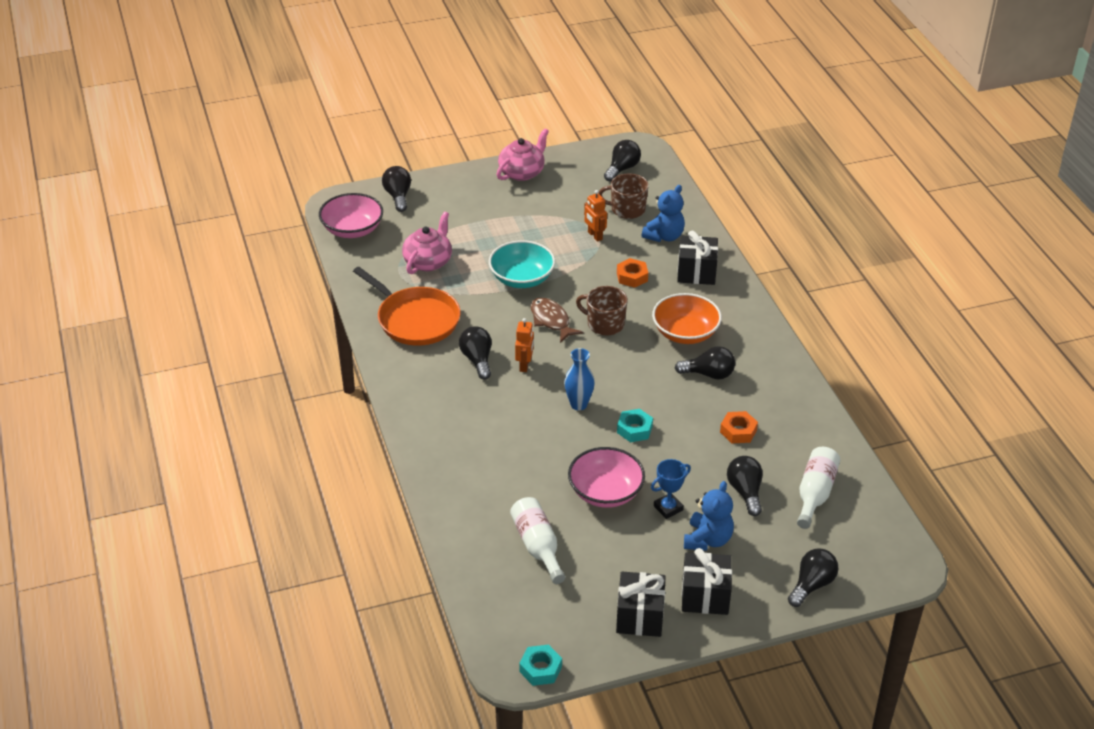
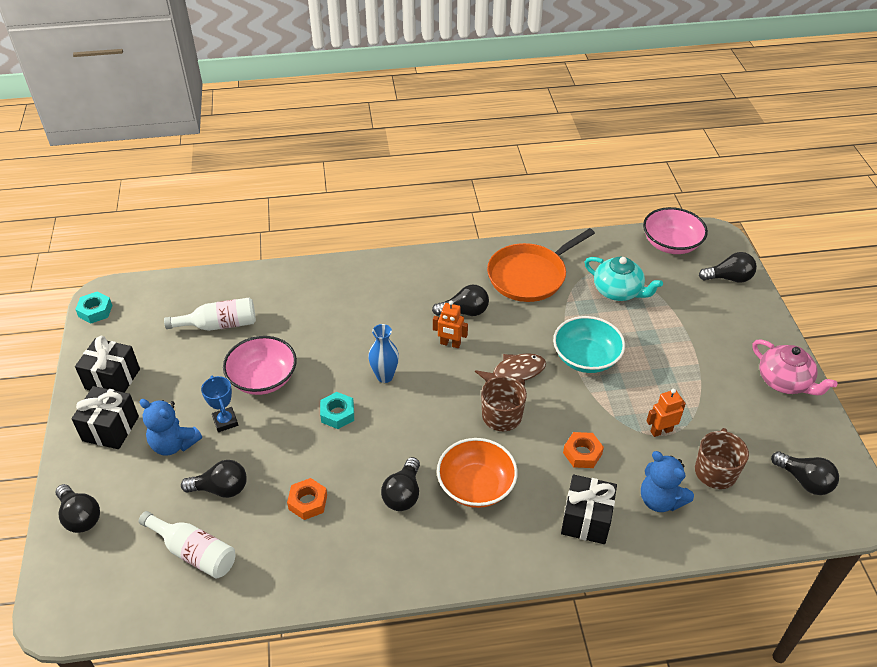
camera: 100 degrees right, 5 degrees up
pink teapot [402,212,452,274] -> turquoise teapot [585,256,663,301]

